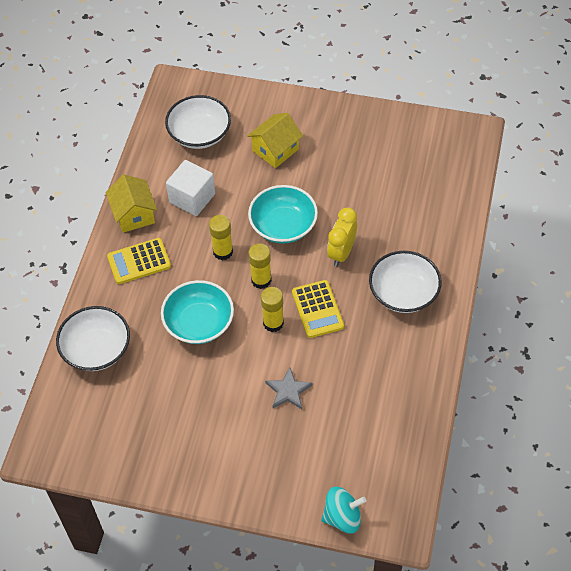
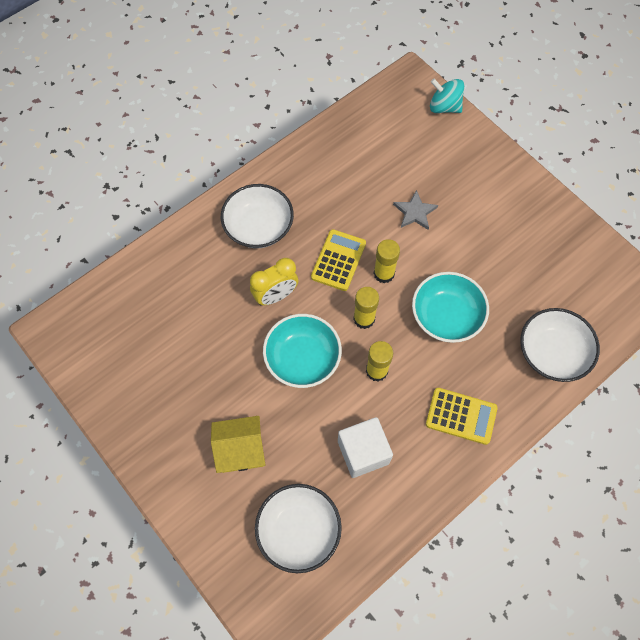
camera: 145 degrees left, 10 degrees up
yellow house [105,175,157,233] -> none

